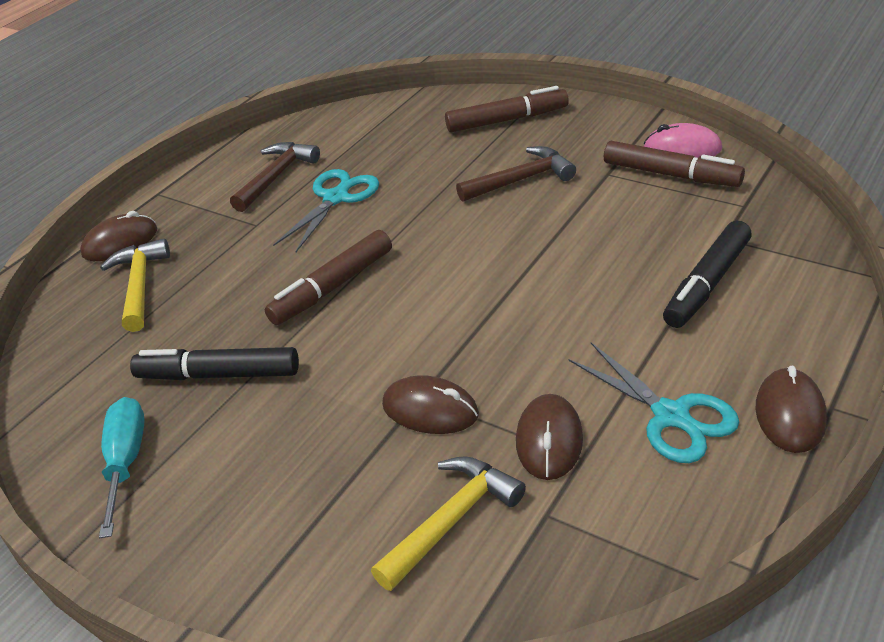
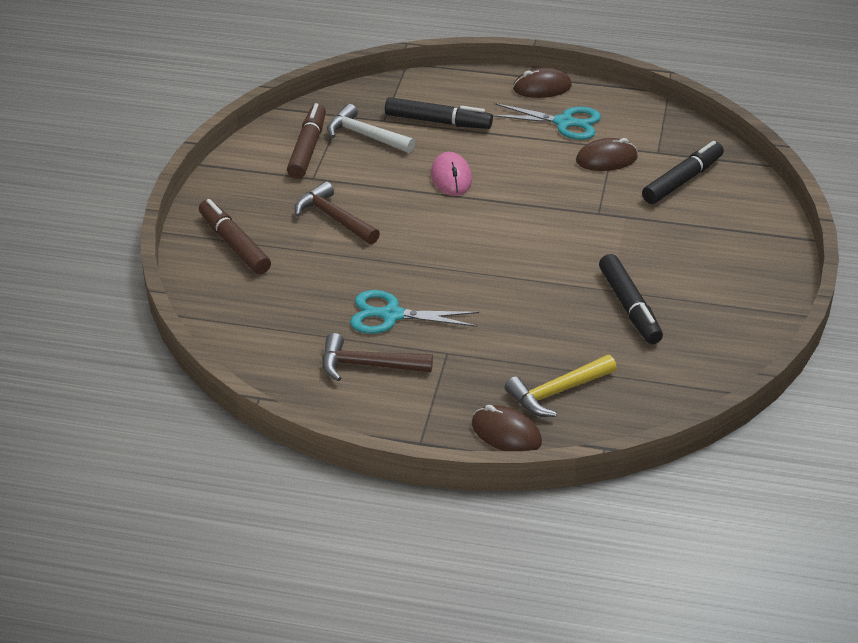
camera: 115 degrees left, 0 degrees up
turquoise screwdriver [99,397,145,538] -> none
brown marker [264,230,392,325] -> none
yellow hammer [371,456,526,591] -> black marker [642,141,724,204]
brown mouse [382,375,479,434] -> none
turquoise scissors [568,343,740,463] -> turquoise scissors turned 75 degrees clockwise [493,103,601,140]
pink mouse [644,123,722,158] -> pink mouse moved to [431,152,472,196]
none -> white hammer [327,104,415,153]

